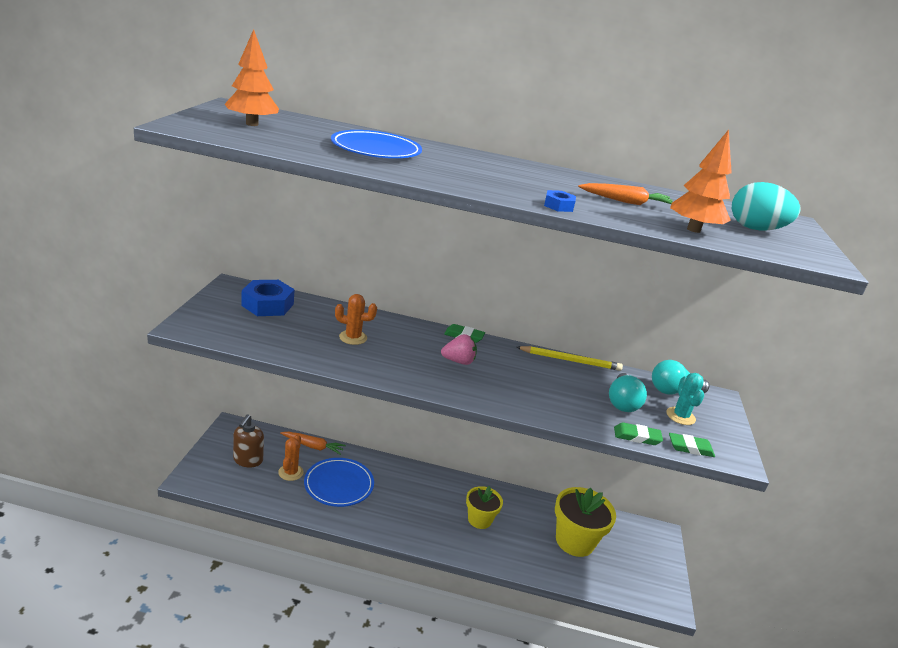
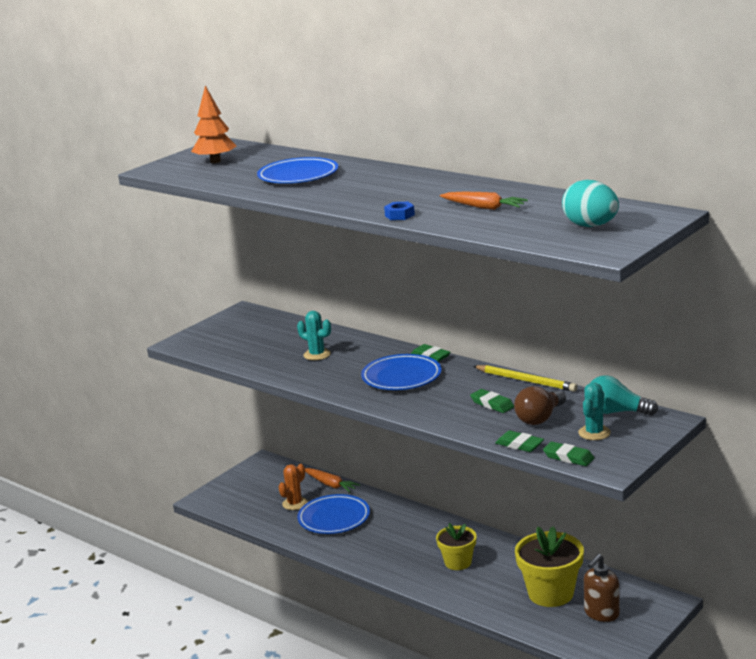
camera: 35 degrees right, 5 degrees down
brown soap dispenser [233,414,264,468] -> brown soap dispenser moved to [584,554,620,622]
blue nut [242,280,295,316] -> none
orange cactus [335,294,377,345] -> turquoise cactus [297,311,331,360]
pink strawberry [441,334,477,365] -> blue plate [361,354,442,390]
turquoise light bulb [609,373,647,412] -> brown light bulb [514,386,566,425]
orange tree [670,130,732,233] -> none
none -> green eraser [470,389,514,413]

